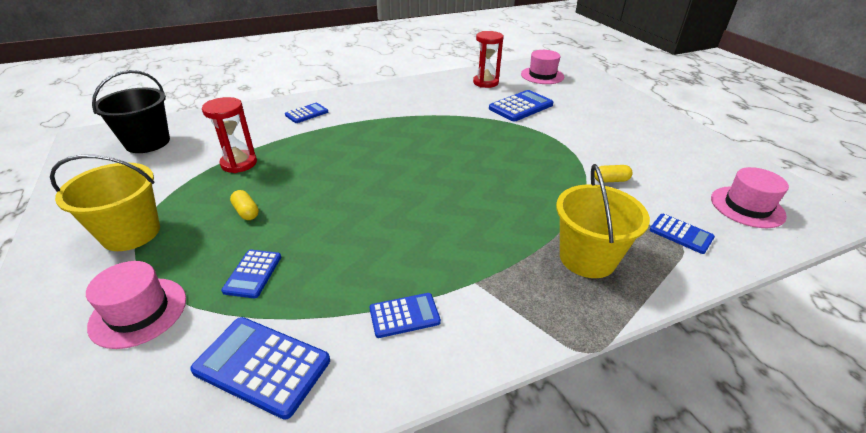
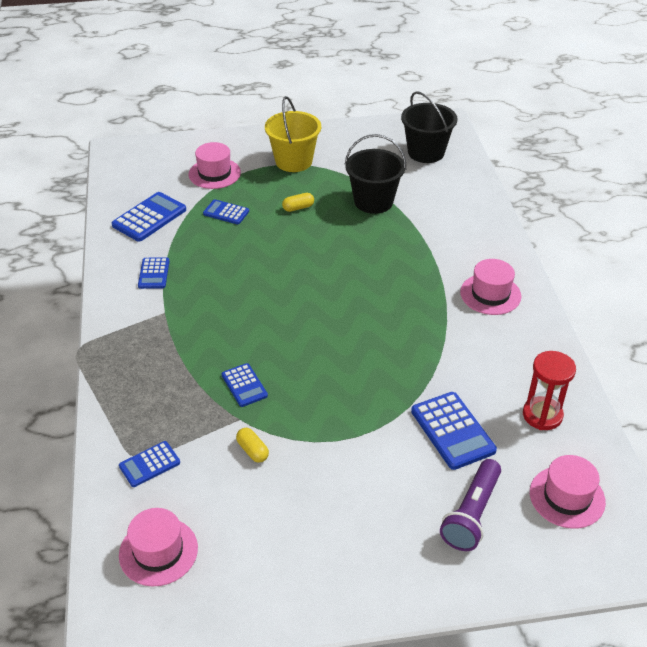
camera: 105 degrees right, 5 degrees up
red hourglass [202,97,257,173] -> black bucket [344,134,406,214]
blue calculator [285,103,328,123] -> blue calculator moved to [222,363,268,407]
yellow bucket [556,164,650,278] -> none
yellow capsule [595,165,632,183] -> yellow capsule turned 45 degrees counterclockwise [236,428,269,463]
none -> purple flashlight [440,459,501,551]
none -> pink hat [460,259,521,315]

